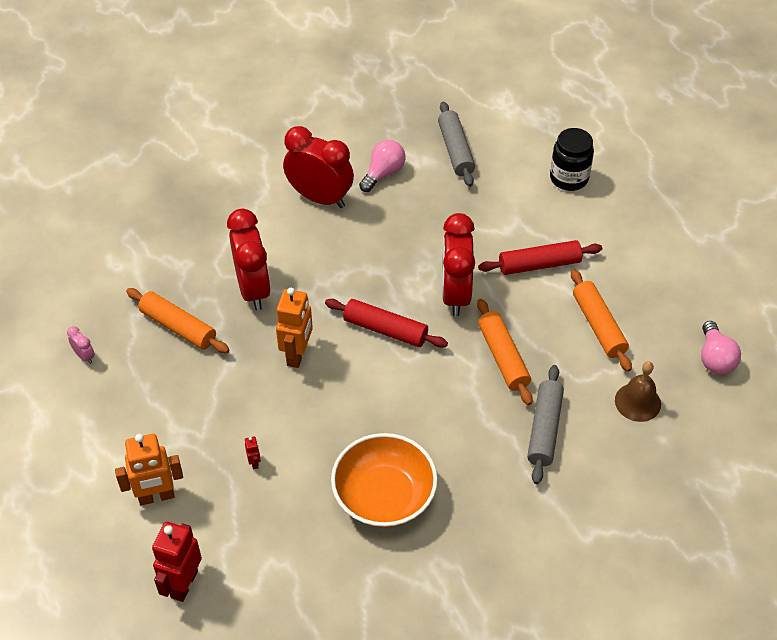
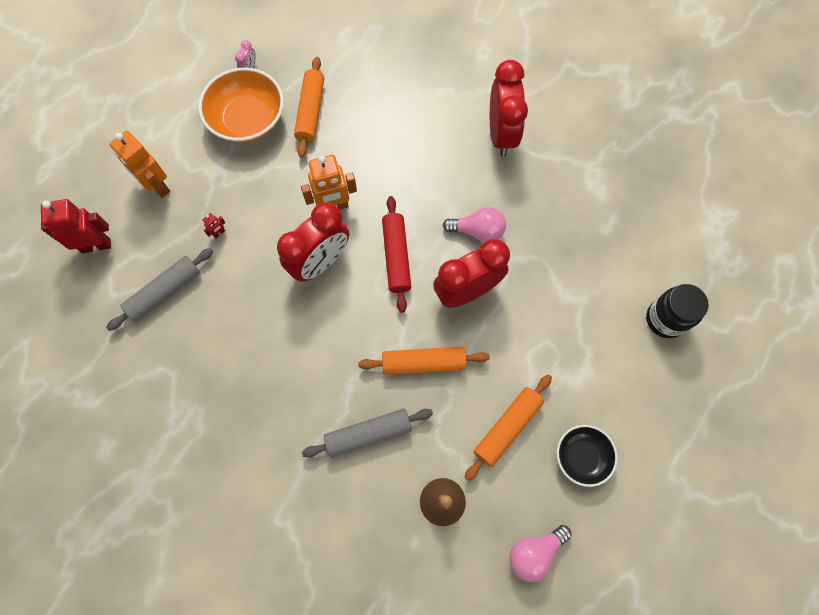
camera: 60 degrees right, 20 degrees up
red clock [227,209,271,310] -> red clock moved to [277,202,349,282]
orange bowl [331,433,438,528] -> orange bowl moved to [198,68,284,143]
pink light bulb [359,140,405,192] -> pink light bulb moved to [443,207,506,242]
grey rolling pin [438,102,475,187] -> grey rolling pin moved to [106,248,214,331]
orange rolling pin [477,299,533,405] -> orange rolling pin turned 45 degrees clockwise [358,347,490,375]
red rolling pin [478,240,602,275] -> none
none -> black bowl [557,425,618,487]

